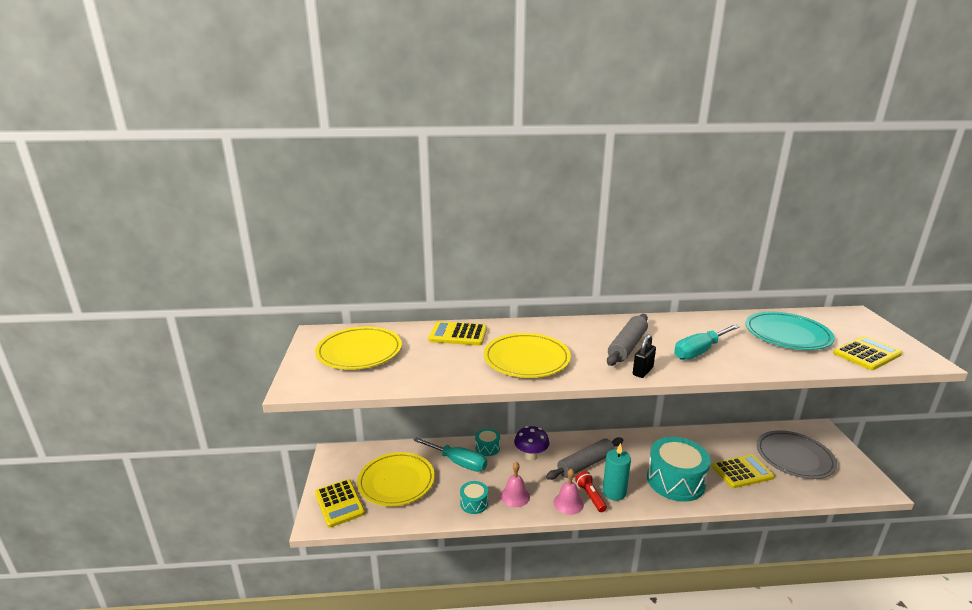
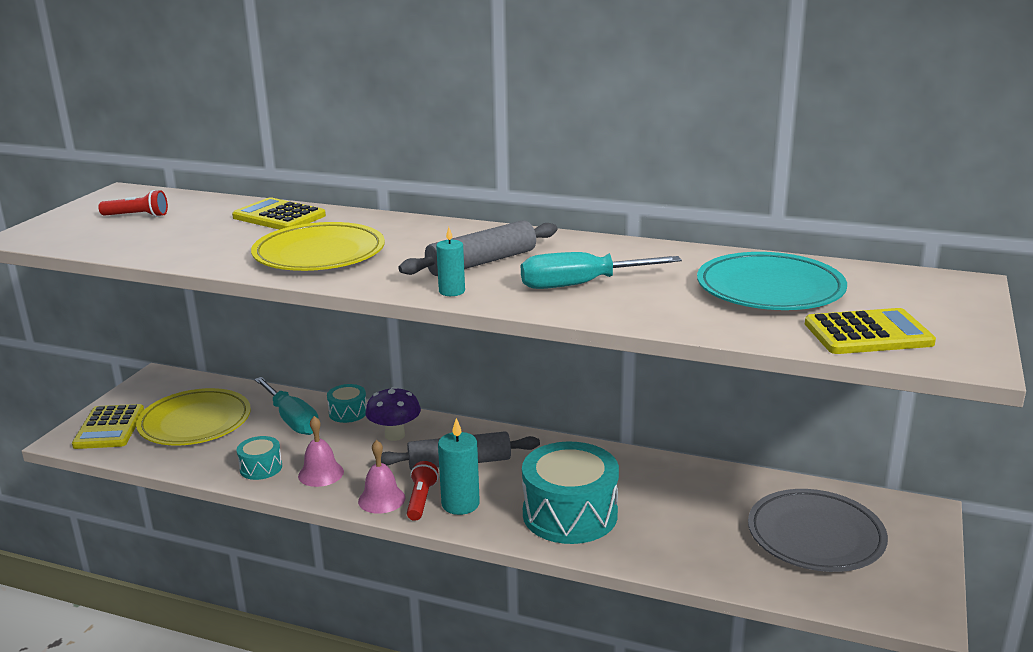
camera: 25 degrees right, 0 degrees up
yellow plate [315,327,402,370] -> red flashlight [98,190,168,217]
black padlock [633,334,656,378] -> turquoise candle [436,227,465,296]
yellow calculator [711,454,775,488] -> none

